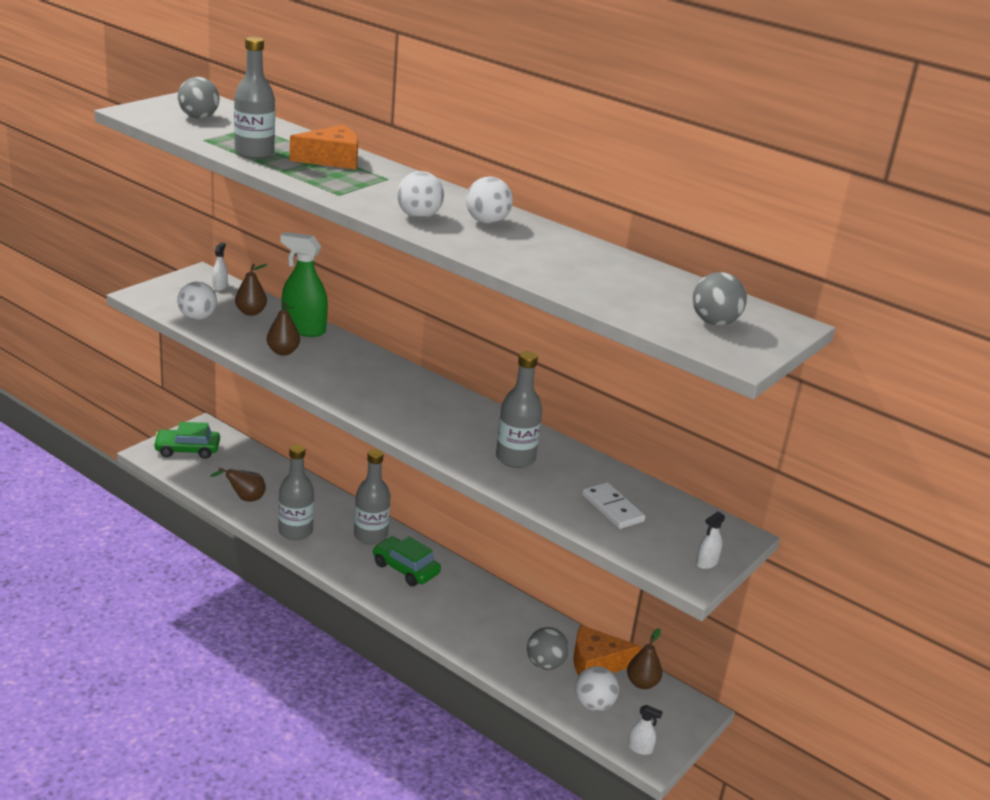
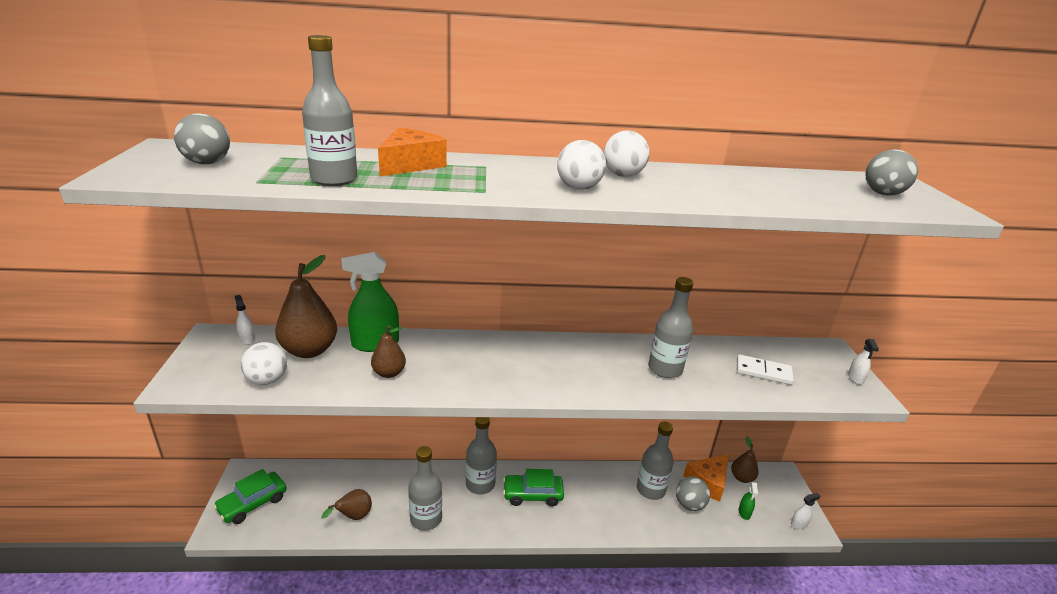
camera: 40 degrees left, 0 degrees up
brown pear [235,264,267,316] -> brown pear [275,255,337,358], size x1.76
white ball [575,666,619,711] -> green spray bottle [738,482,758,520]
none -> grey bottle [637,421,674,500]

